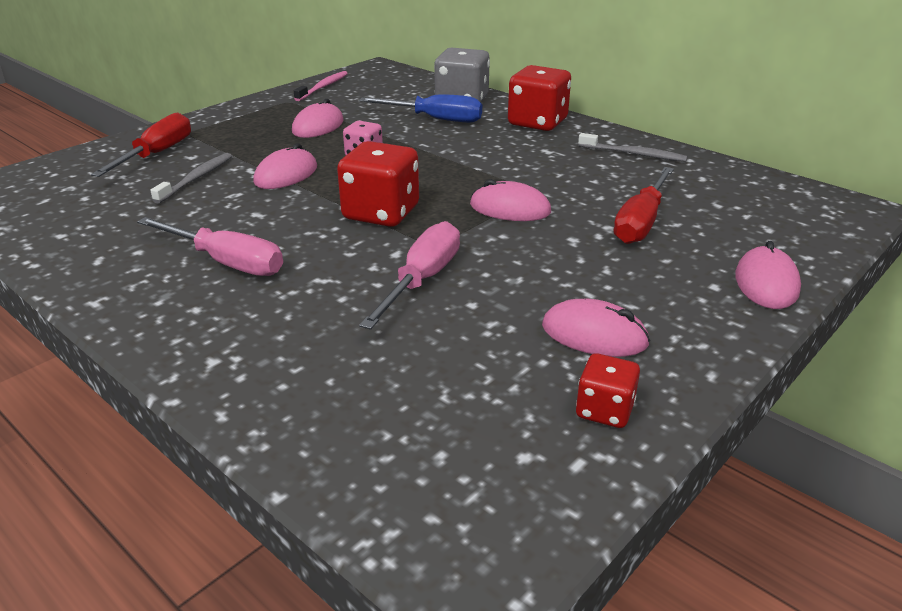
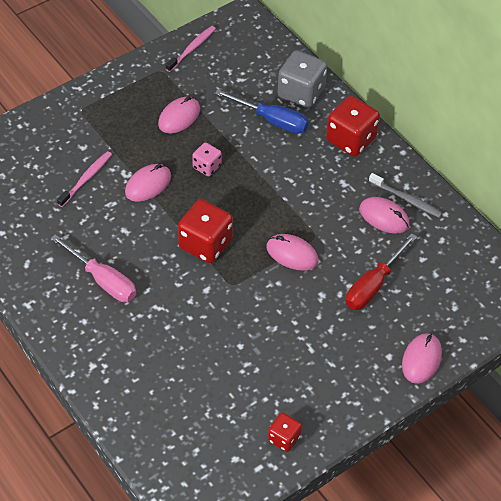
camera: 10 degrees right, 20 degrees up
red screwdriver [91,113,191,177] -> none
grey toothbrush [150,153,232,203] -> pink toothbrush [57,151,112,207]
pink screwdriver [359,221,460,330] -> none
pink mouse [542,299,650,357] -> pink mouse moved to [359,197,410,234]

